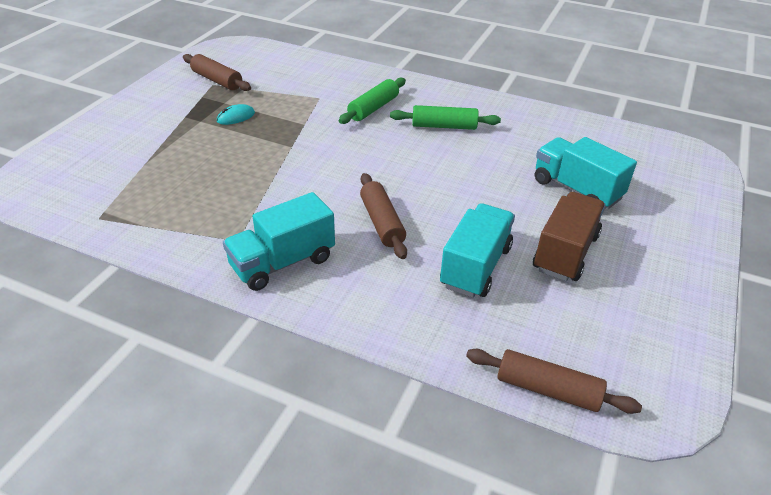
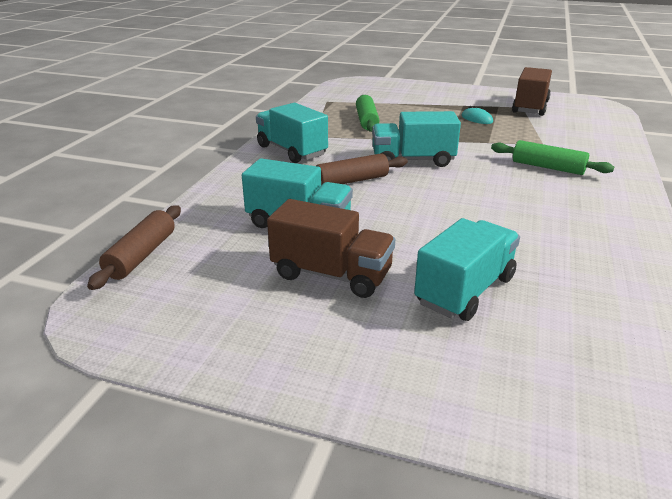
camera: 85 degrees right, 10 degrees down
brown rolling pin [183,54,251,91] -> brown truck [512,67,552,116]
green rolling pin [390,105,501,130] -> green rolling pin moved to [356,95,379,132]
none -> turquoise truck [372,111,461,167]

